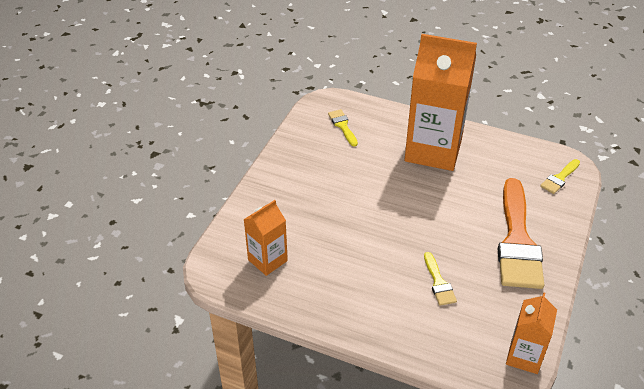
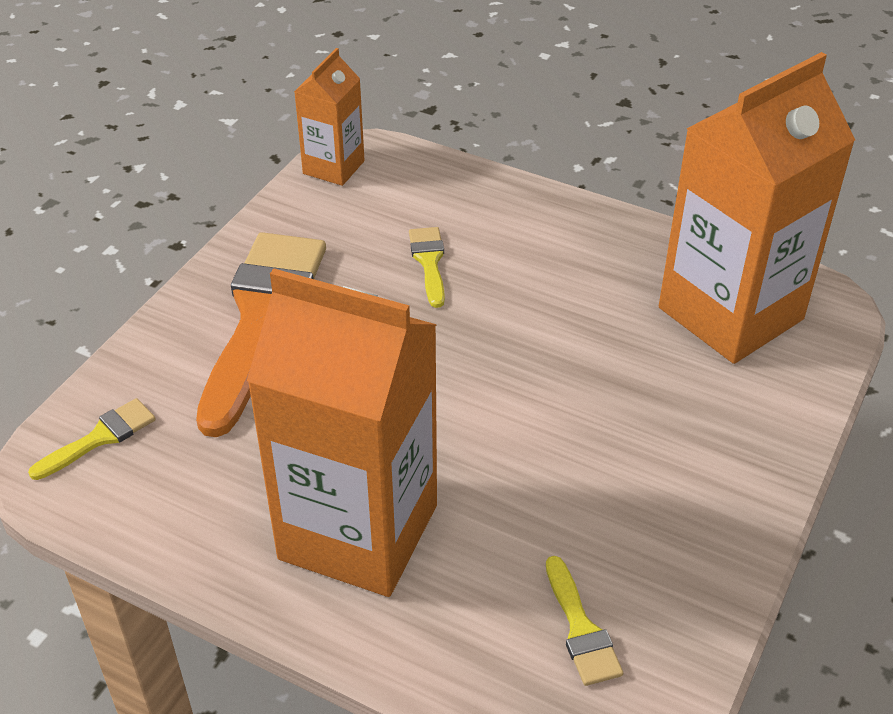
camera: 175 degrees left, 0 degrees up
orange carton [244,200,288,276] -> orange carton [659,52,855,364], size x1.98

